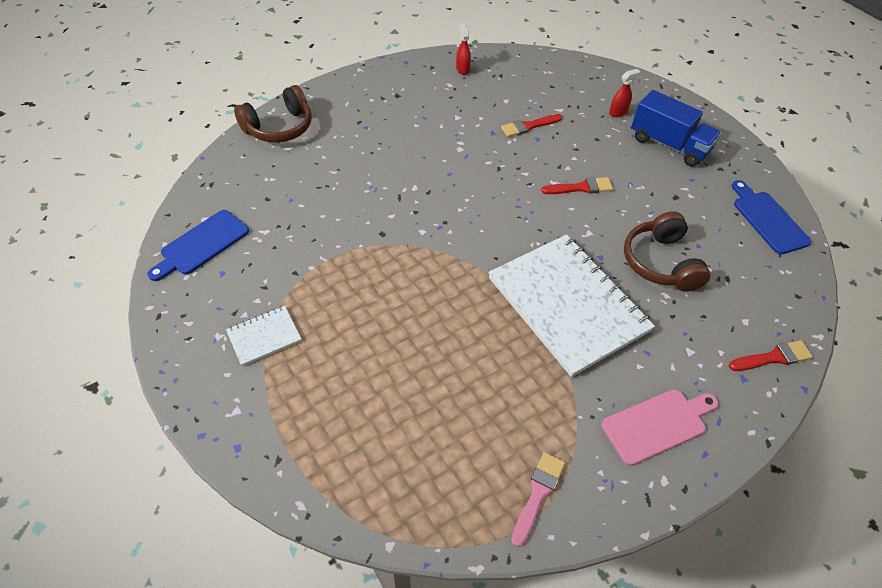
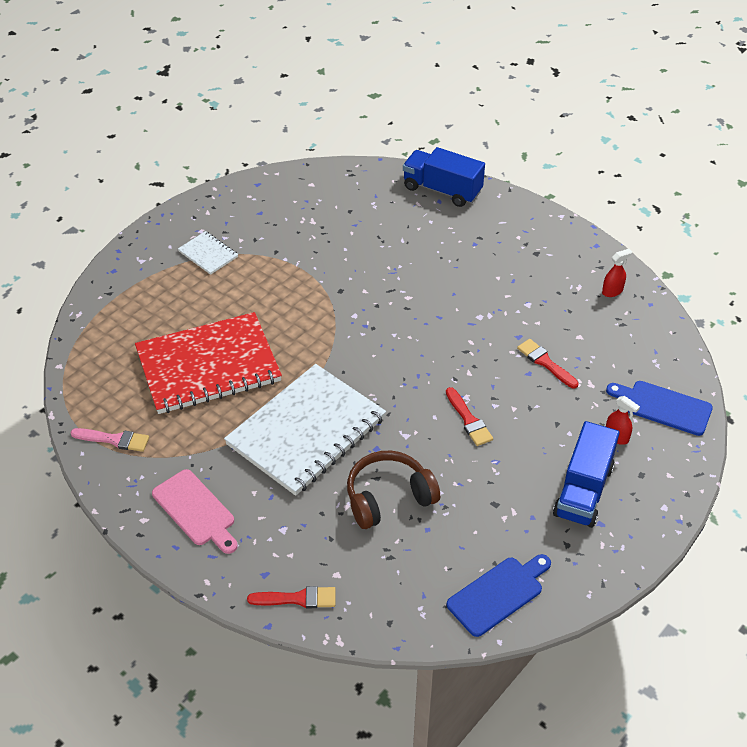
camera: 75 degrees right, 5 degrees down
blue cutting board [148,210,249,281] -> blue cutting board moved to [606,381,713,436]
brown headphones [234,85,312,143] -> blue truck [403,147,485,207]
red brush [729,340,813,371] -> red brush turned 60 degrees counterclockwise [247,586,336,608]
none -> red notebook [135,312,282,414]

